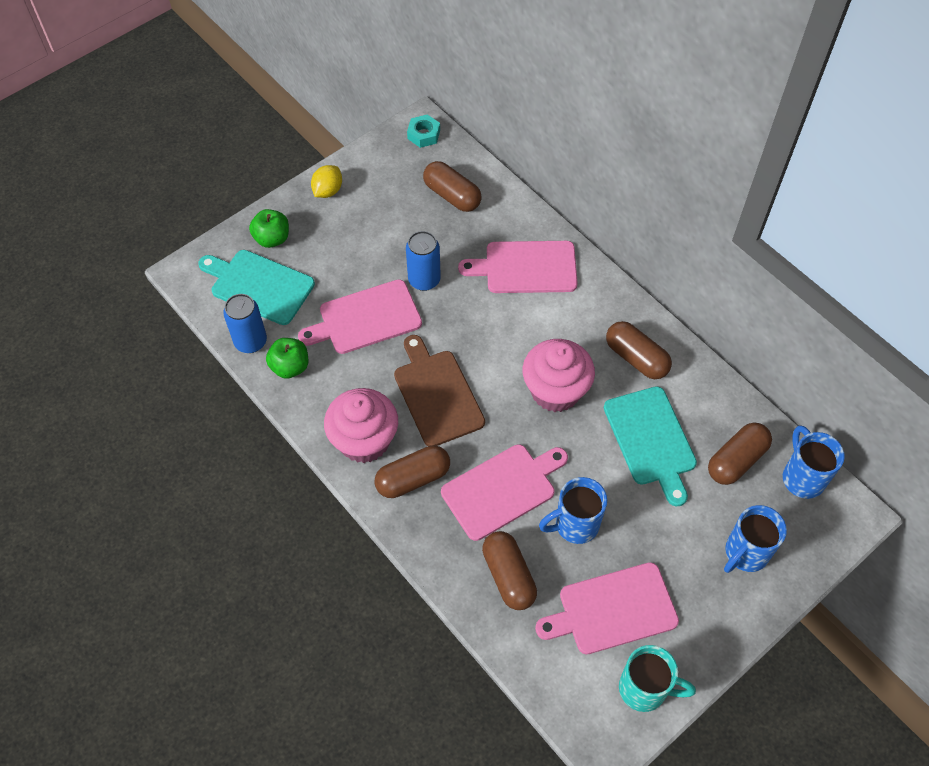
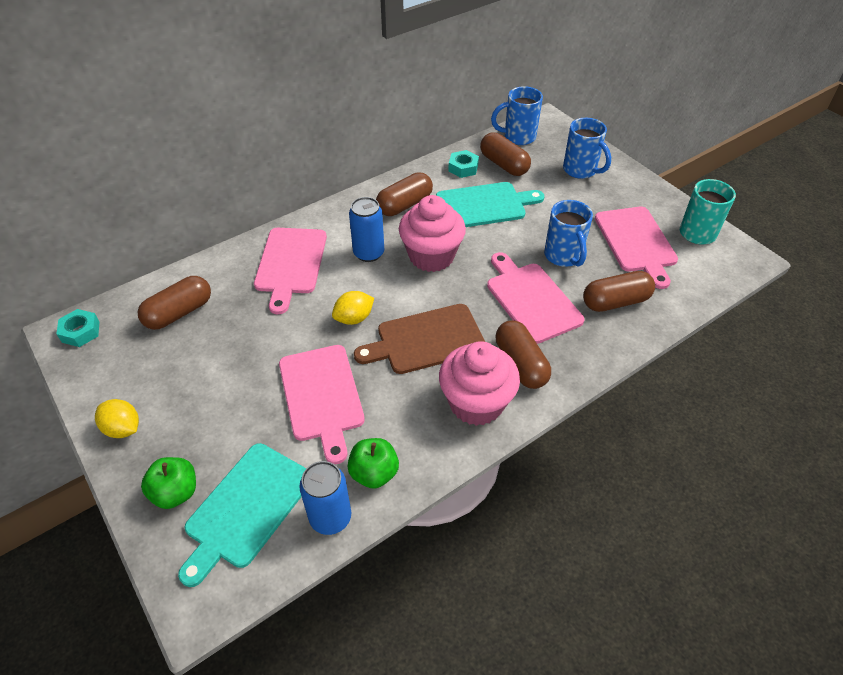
camera: 85 degrees left, 10 degrees down
blue can [406,231,441,291] -> blue can moved to [349,197,384,262]
none -> yellow lemon [332,291,374,325]
none -> turquoise nut [448,150,479,178]

